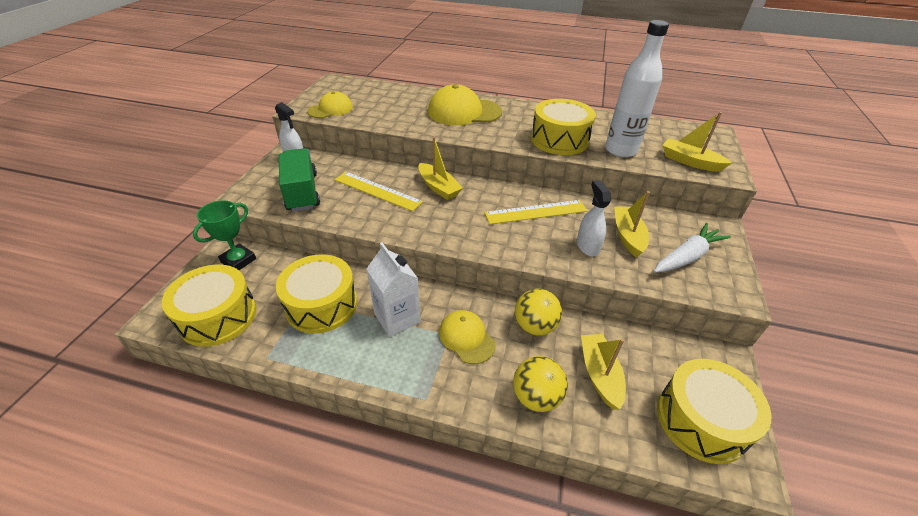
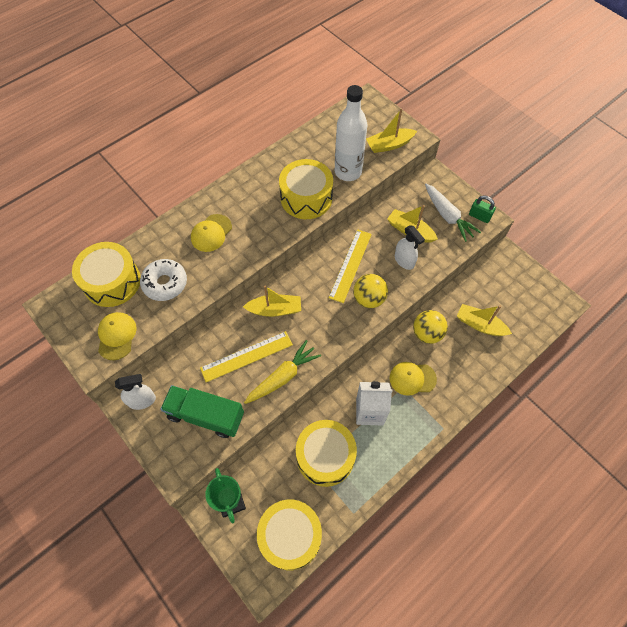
camera: 55 degrees left, 20 degrees up
yellow cap [428,84,502,125] -> yellow cap [191,214,232,252], size x0.61
yellow ball [513,356,568,412] -> yellow ball moved to [353,274,388,308]
white spray bottle [577,180,611,257] -> white spray bottle turned 150 degrees counterclockwise [395,225,425,270]
white carrot [654,223,731,273] -> white carrot turned 150 degrees clockwise [425,183,481,242]
yellow drum [657,359,771,464] -> yellow drum moved to [72,242,141,307]
none -> white donut [140,259,187,301]
none -> yellow carrot [244,340,321,404]
none -> green padlock [469,196,496,223]

